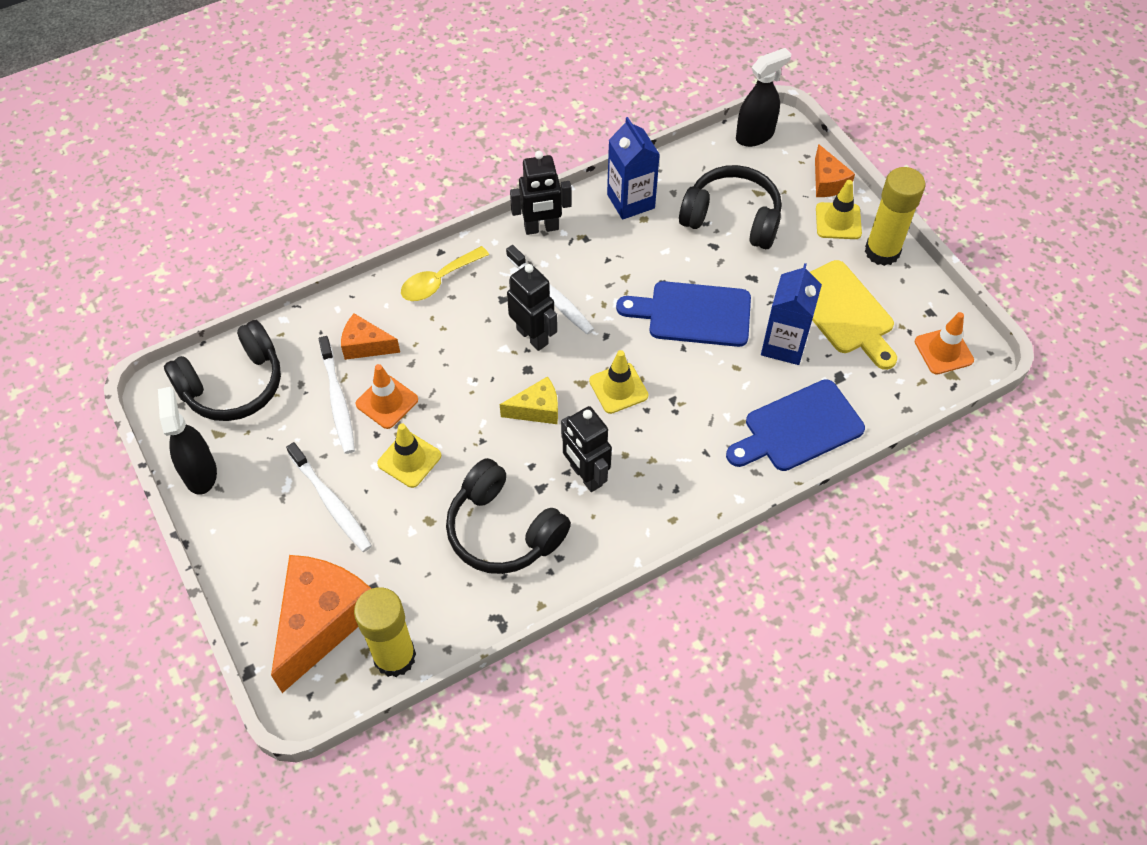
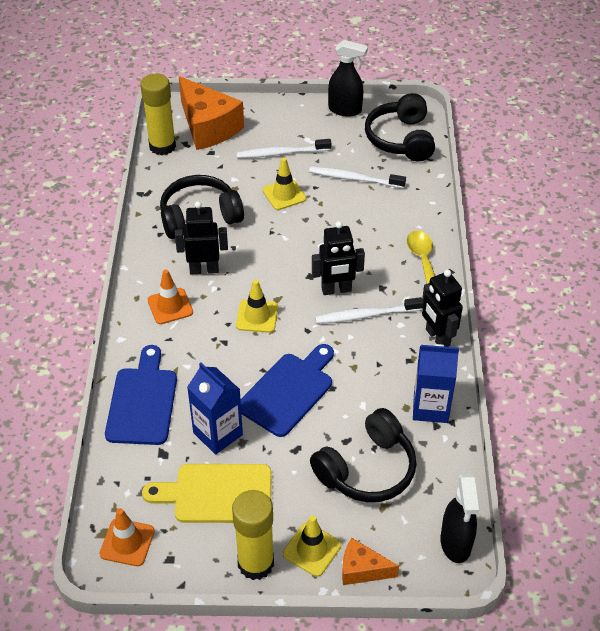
camera: 120 degrees right, 10 degrees down
orange cheese [341,313,400,360] -> none
orange traffic cone [355,364,418,429] -> orange traffic cone moved to [148,269,193,324]
yellow cheese [500,376,558,424] -> none
black robot [510,151,572,235] -> black robot turned 45 degrees counterclockwise [422,270,463,347]

